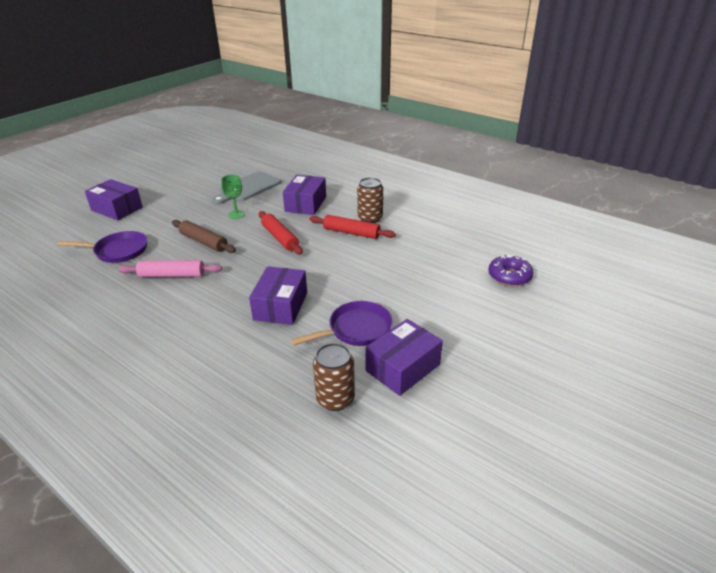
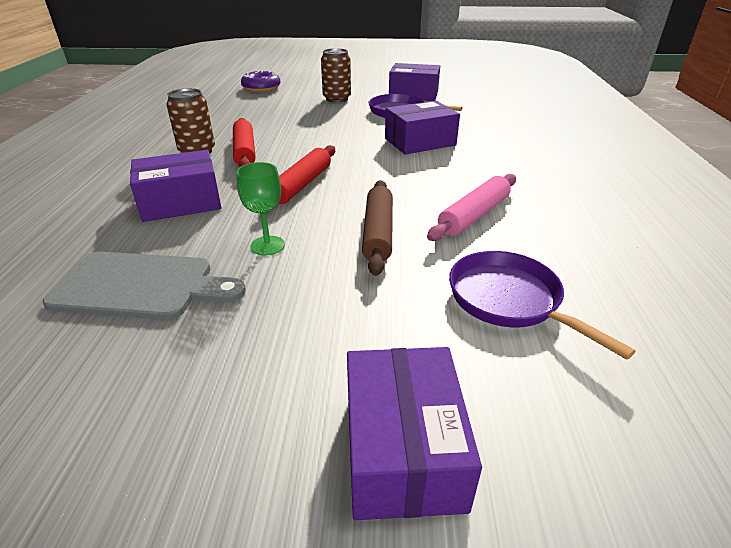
camera: 125 degrees left, 0 degrees up
pink rolling pin [119,260,222,277] -> pink rolling pin turned 75 degrees clockwise [427,174,516,241]
brown can [313,343,355,411] -> brown can moved to [321,48,351,103]

